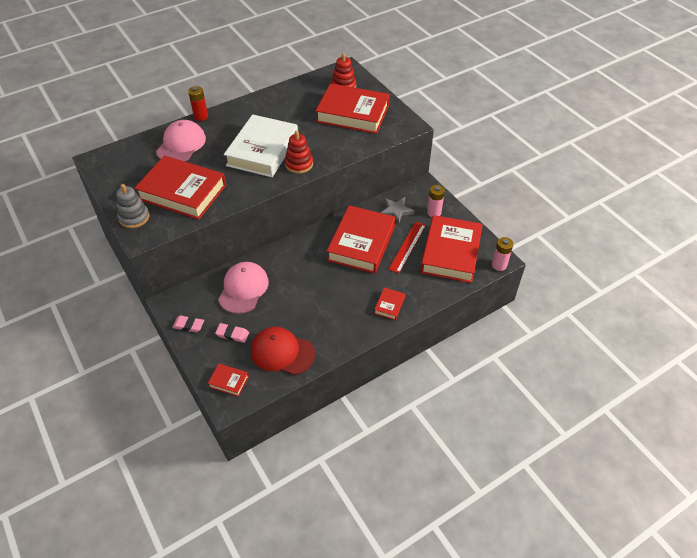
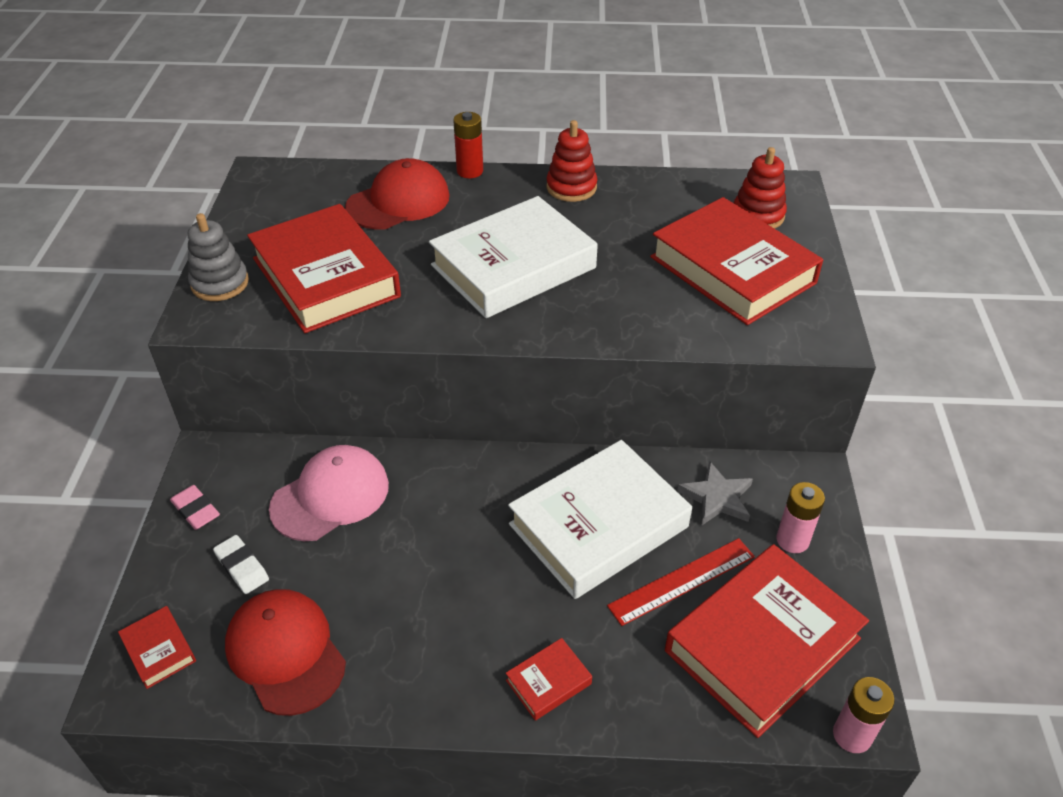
camera: 35 degrees right, 5 degrees down
pink cap [156,120,206,161] -> red cap [345,158,450,230]
pink eraser [215,323,249,343] -> white eraser [213,535,269,594]
red stacking toy [285,131,313,174] -> red stacking toy moved to [546,120,598,202]
red book [327,205,396,274] -> white book [508,440,692,599]

